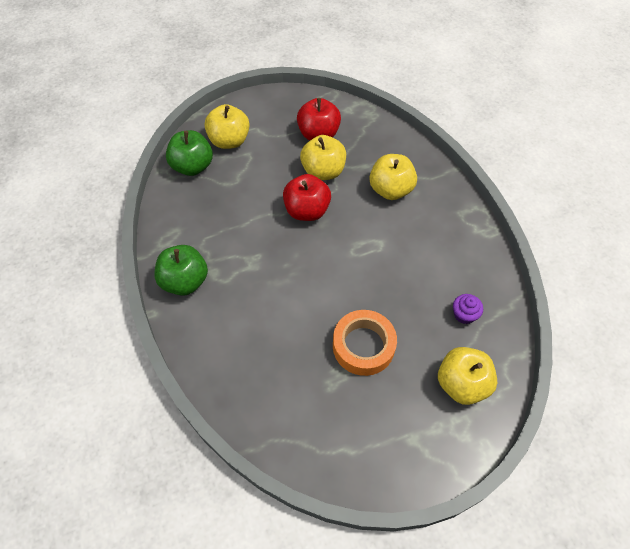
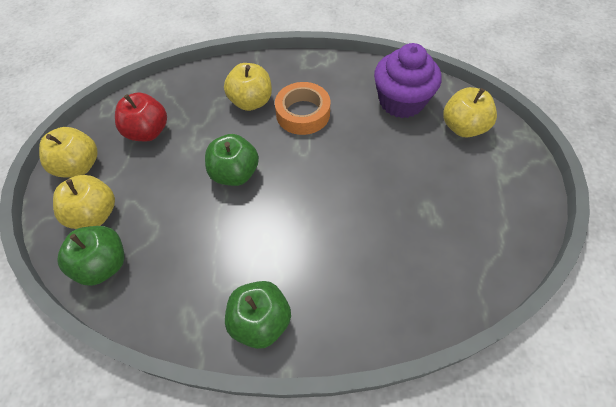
camera: 65 degrees left, 0 degrees up
red apple [283,174,331,221] -> green apple [205,134,259,186]
yellow apple [300,135,346,180] -> yellow apple moved to [39,127,98,178]
orange tape [333,310,397,376] -> orange tape moved to [275,82,330,135]
purple cupcake [453,294,483,324] -> purple cupcake [374,43,441,118], size x2.37

